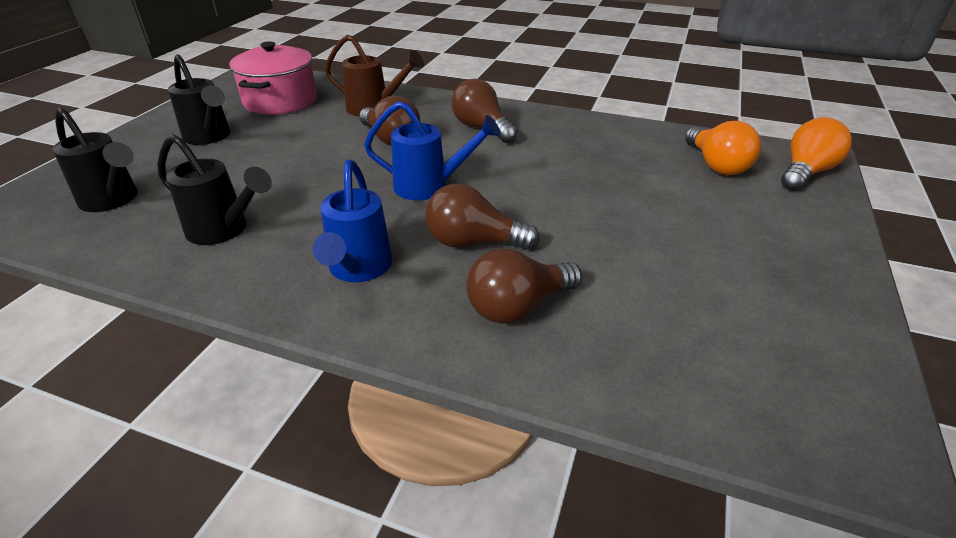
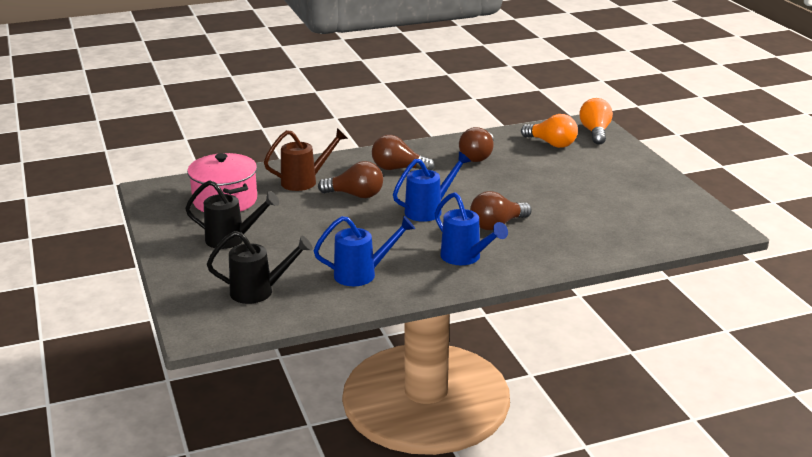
camera: 40 degrees left, 10 degrees down
black watering can [157,134,272,245] -> blue watering can [313,216,415,286]
brown light bulb [466,249,582,324] -> brown light bulb moved to [459,127,494,162]

